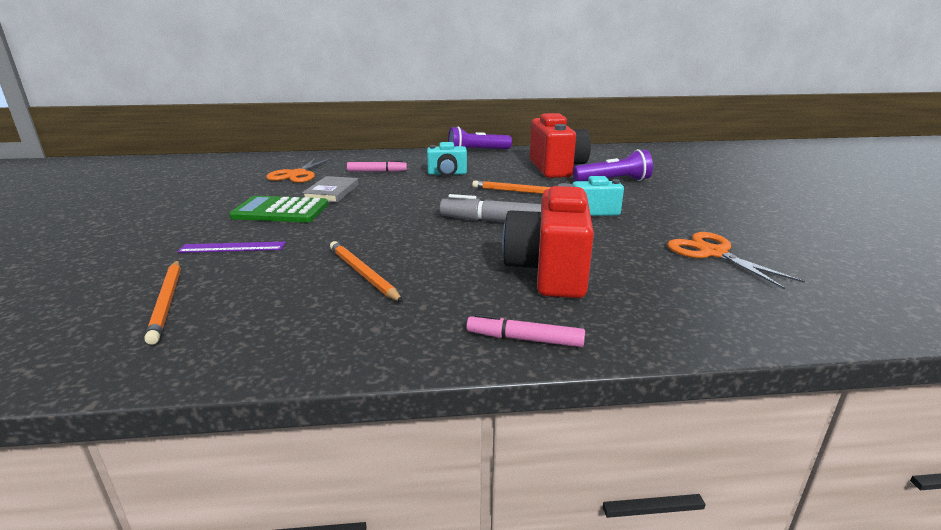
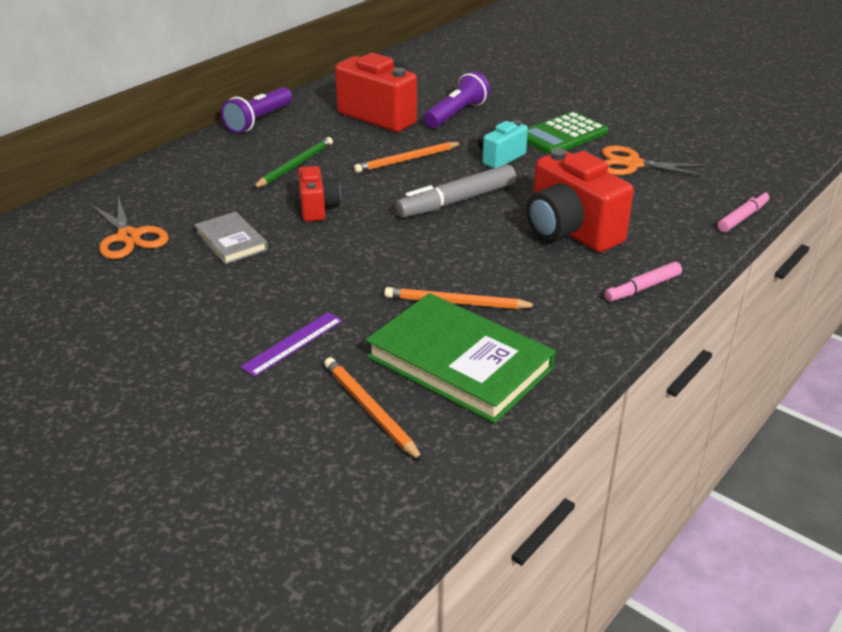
camera: 45 degrees left, 10 degrees up
orange pencil [144,260,181,345] -> orange pencil turned 150 degrees counterclockwise [324,357,423,462]
green calculator [229,196,328,222] -> green calculator moved to [527,111,609,154]
pink marker [347,160,407,172] -> pink marker moved to [718,190,769,232]
turquoise camera [427,142,467,176] -> green pencil [252,137,333,189]
none -> red camera [298,166,341,222]
none -> green book [366,293,556,423]

